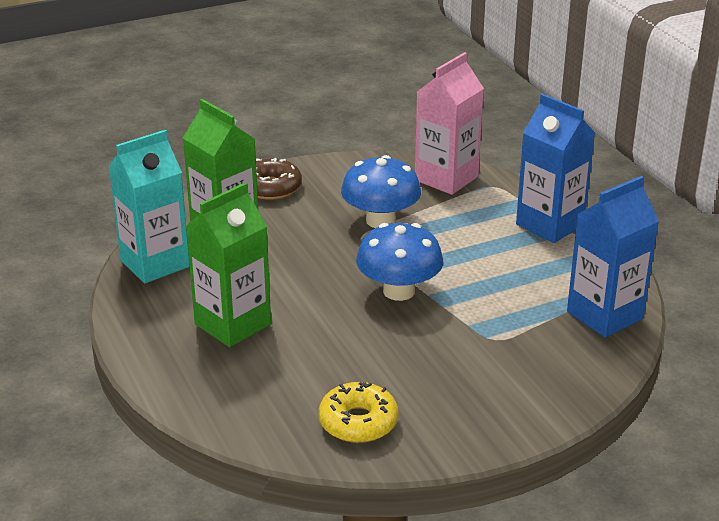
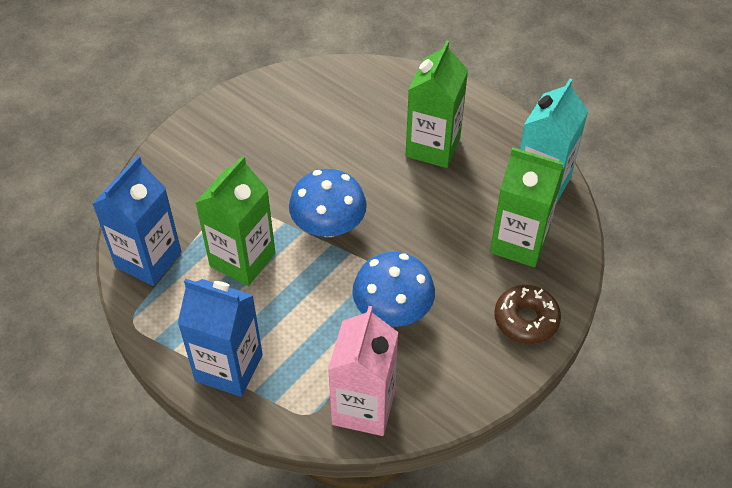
camera: 155 degrees right, 20 degrees up
yellow donut [319,382,399,443] -> none
none -> green carton [195,156,275,286]

